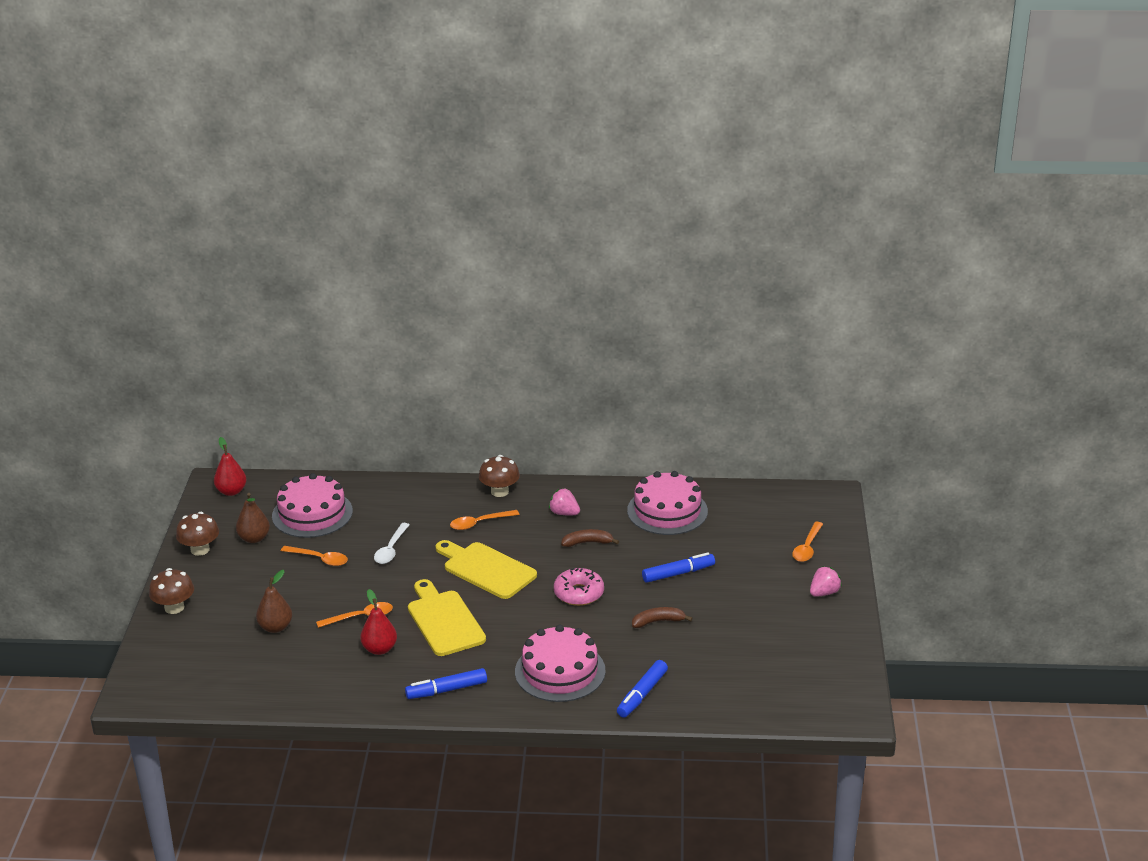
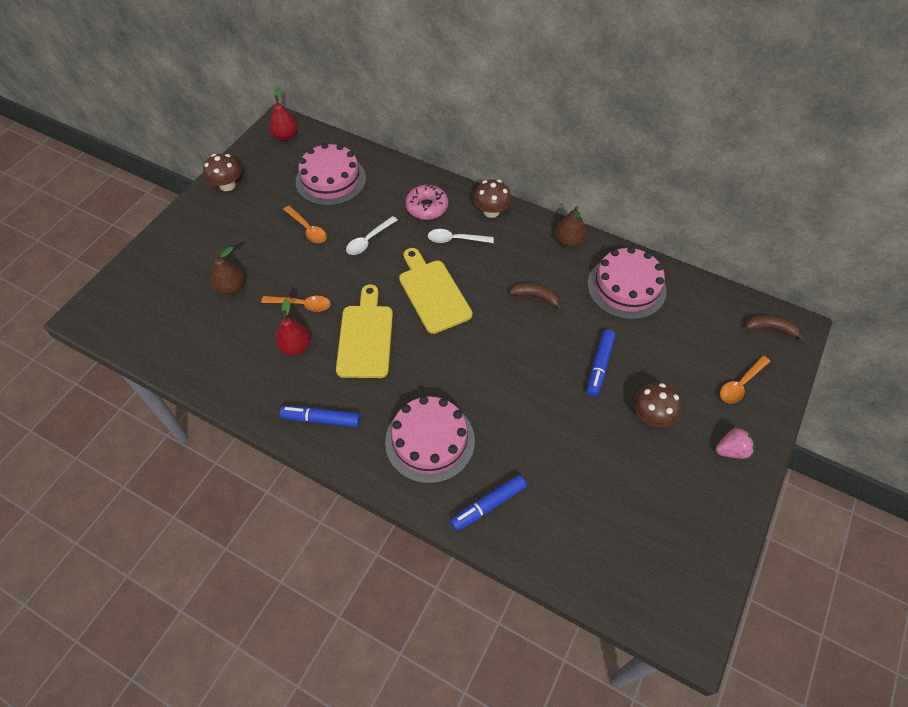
camera: 25 degrees right, 25 degrees up
brown mushroom [149,568,194,614] -> brown mushroom moved to [634,383,681,427]
brown pear [236,493,270,543] -> brown pear moved to [555,206,586,248]
orange spoon [450,510,520,530] -> white spoon [428,229,494,243]
pink strawberry [549,488,580,515] -> none
pink donut [554,568,604,606] -> pink donut moved to [406,185,448,220]
brown banana [632,607,693,628] -> brown banana moved to [745,315,805,341]
blue marker [642,553,715,583] -> blue marker turned 105 degrees clockwise [587,330,616,397]

